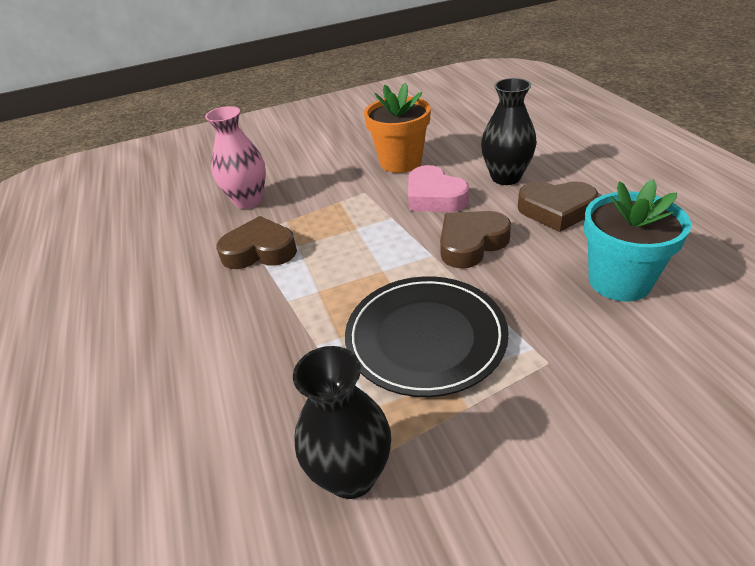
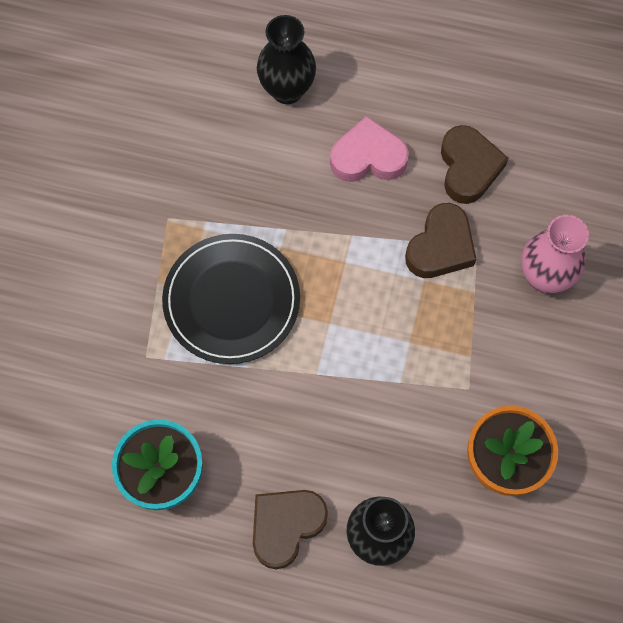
camera: 120 degrees right, 30 degrees up
black vase [293,346,391,499] -> black vase moved to [257,15,316,104]
pink heart [408,165,469,212] -> pink heart moved to [330,116,409,182]
brown heart [440,211,511,269] -> brown heart moved to [441,125,508,204]

